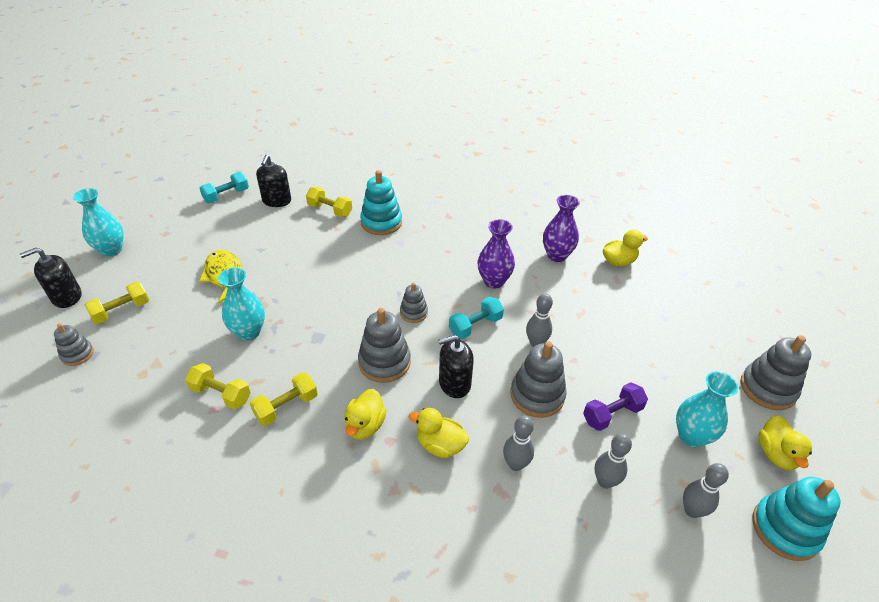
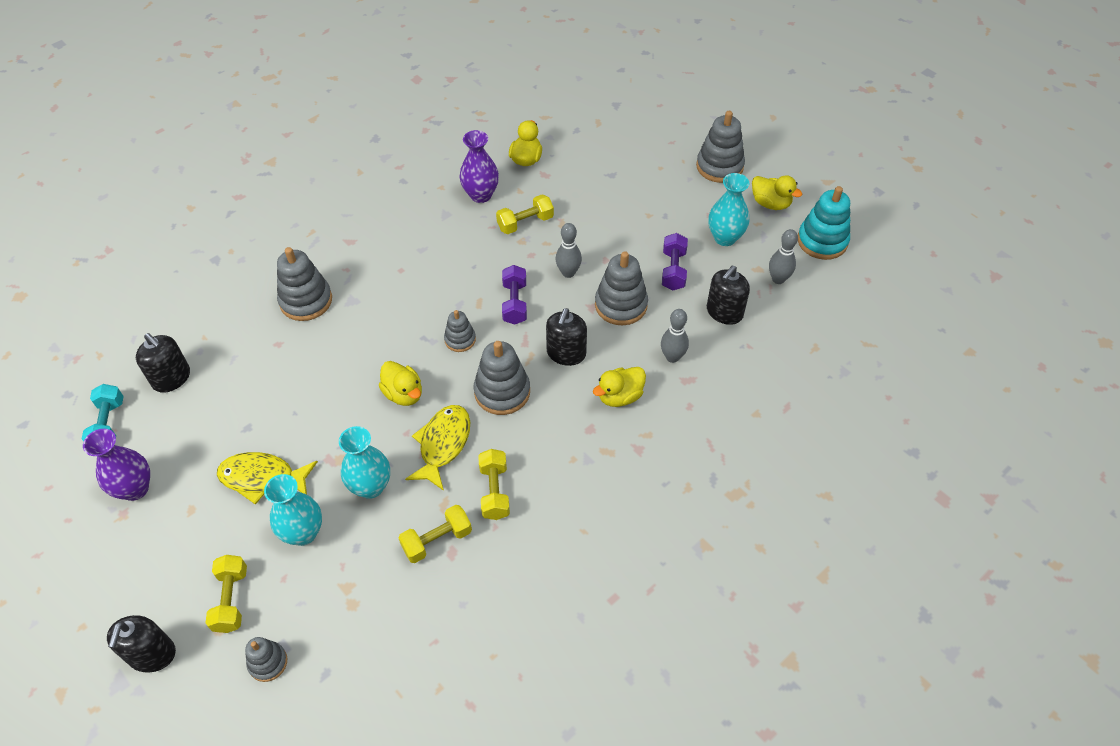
camera: 55 degrees left, 10 degrees up
turquoise vase [73,188,124,257] -> turquoise vase moved to [264,474,322,546]
yellow dumbbell [306,187,352,217] -> yellow dumbbell moved to [496,194,554,234]
yellow duck [344,389,387,440] -> yellow duck moved to [379,361,422,406]
turquoise stacking toy [360,170,402,235] -> grey stacking toy [277,247,332,321]
turquoise dumbbell [449,297,504,339] -> purple dumbbell [502,265,527,324]
purple vase [478,219,515,288] -> purple vase moved to [83,429,150,501]
grey bowling pin [595,433,632,489] -> black soap dispenser [707,266,750,325]
none -> yellow fish [405,405,470,491]

